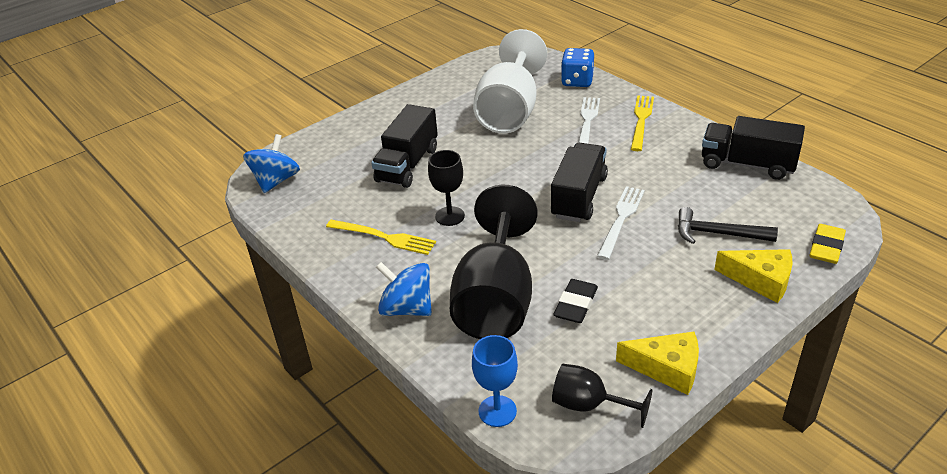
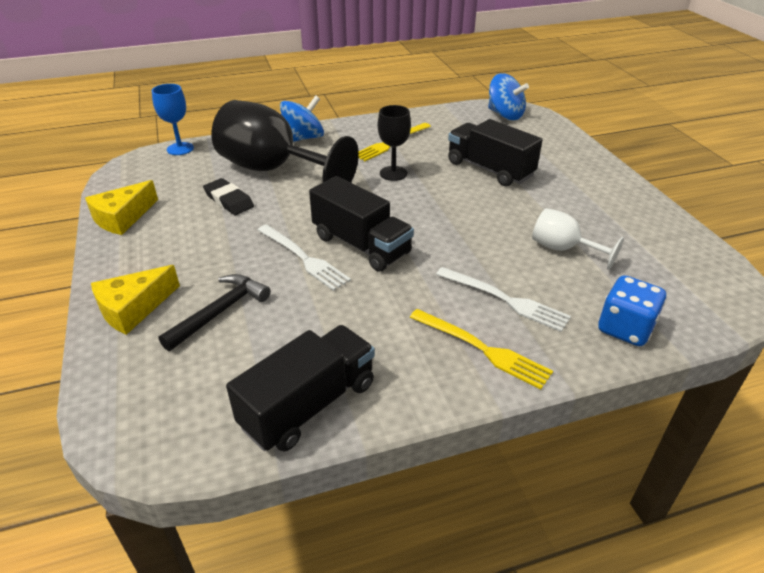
camera: 110 degrees right, 0 degrees up
white goblet [473,29,547,133] -> white goblet [532,208,624,270], size x0.49
black goblet [552,364,653,428] -> none
yellow eraser [809,224,846,264] -> none

